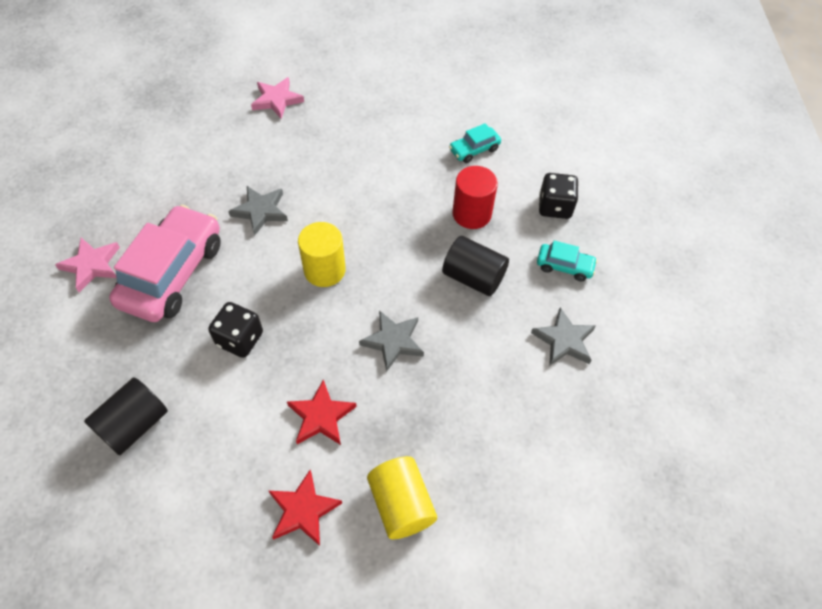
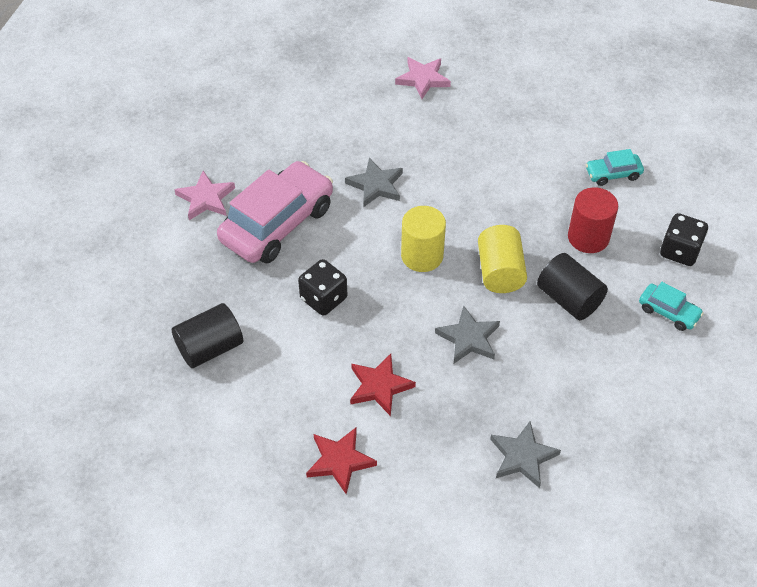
camera: 20 degrees right, 5 degrees down
yellow cylinder [367,456,437,539] -> yellow cylinder moved to [478,225,527,293]
grey star [531,307,596,366] -> grey star moved to [490,421,561,488]

